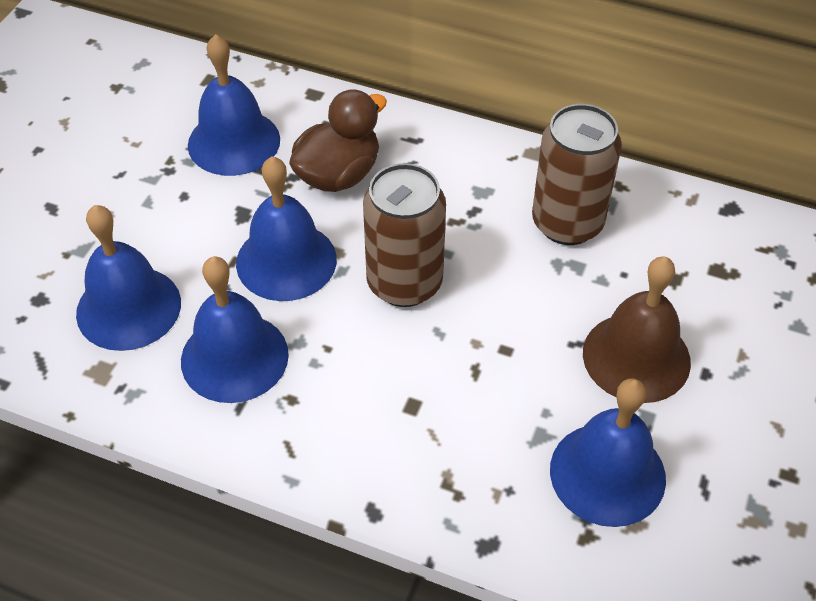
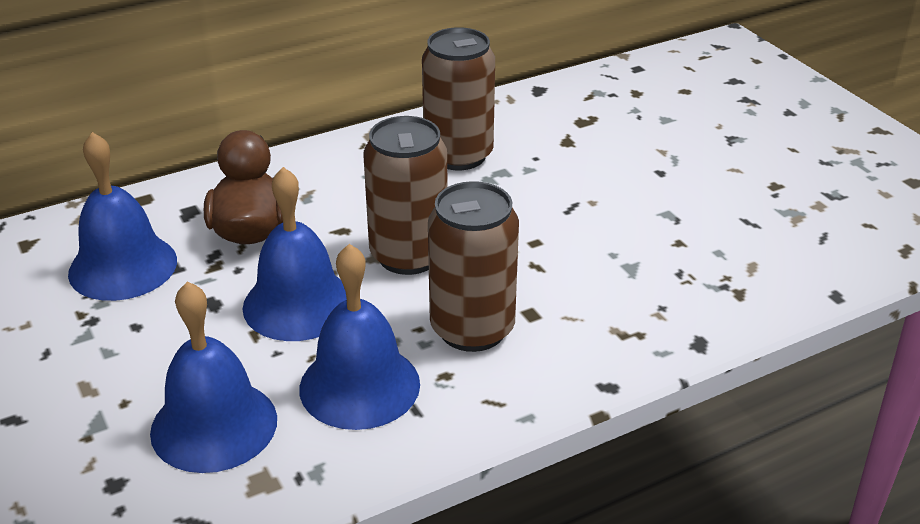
camera: 50 degrees left, 15 degrees down
blue bell [550,379,666,527] -> none
brown bell [583,256,691,403] -> none
none -> brown can [428,181,519,352]

